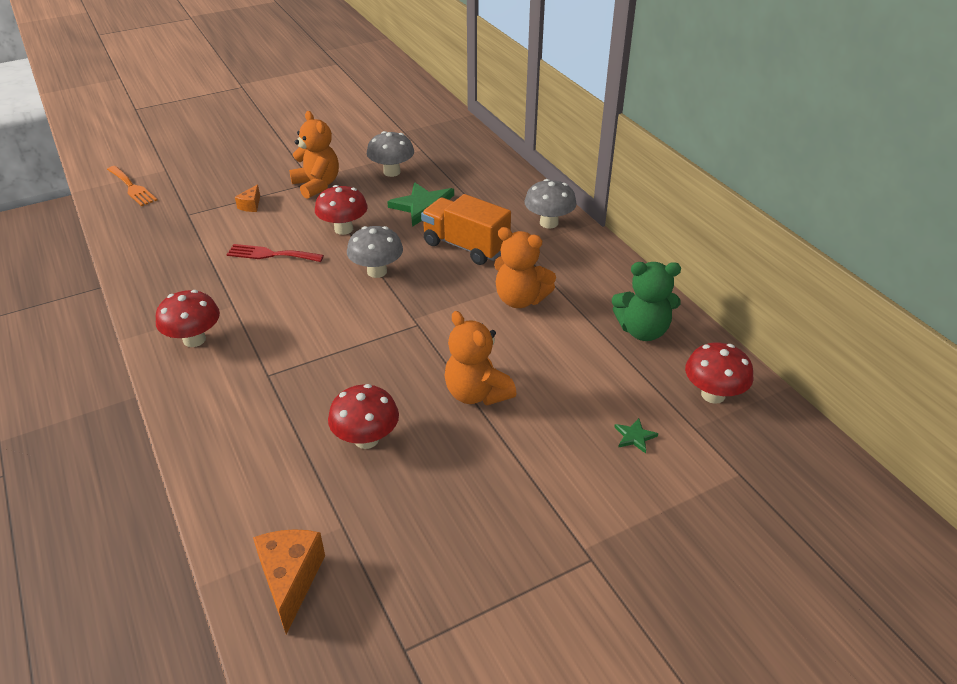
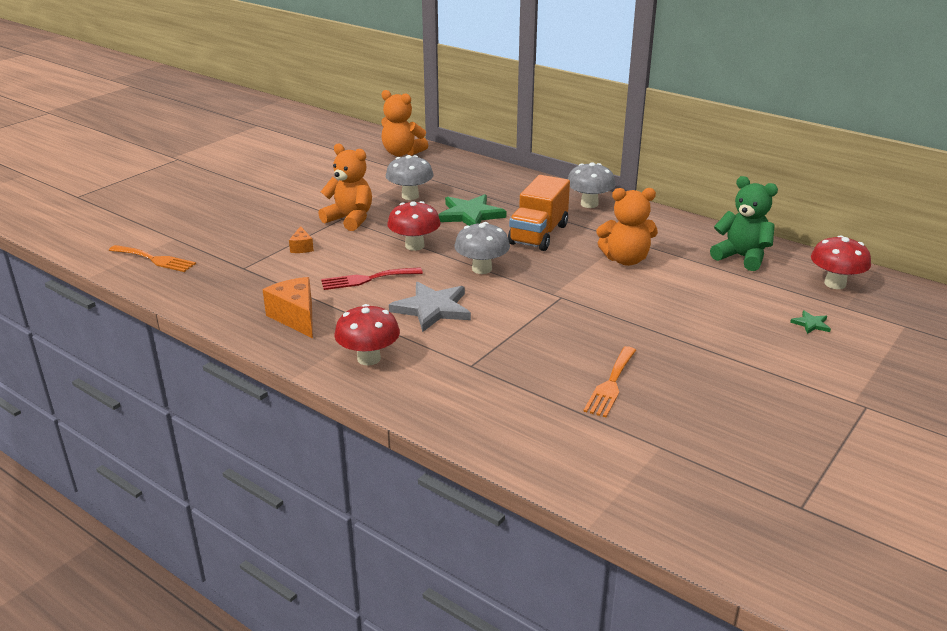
camera: 25 degrees left, 10 degrees down
orange cheese [253,529,325,634] -> orange cheese moved to [263,277,313,338]
red mushroom [328,384,399,449] -> orange fork [583,346,636,417]
orange truck [421,194,511,265] -> orange truck turned 75 degrees counterclockwise [508,175,570,251]
orange teddy bear [444,311,516,406] -> orange teddy bear moved to [381,90,428,156]
green teddy bear [612,262,681,341] -> green teddy bear turned 120 degrees counterclockwise [710,176,778,271]
none -> grey star [389,282,471,332]

